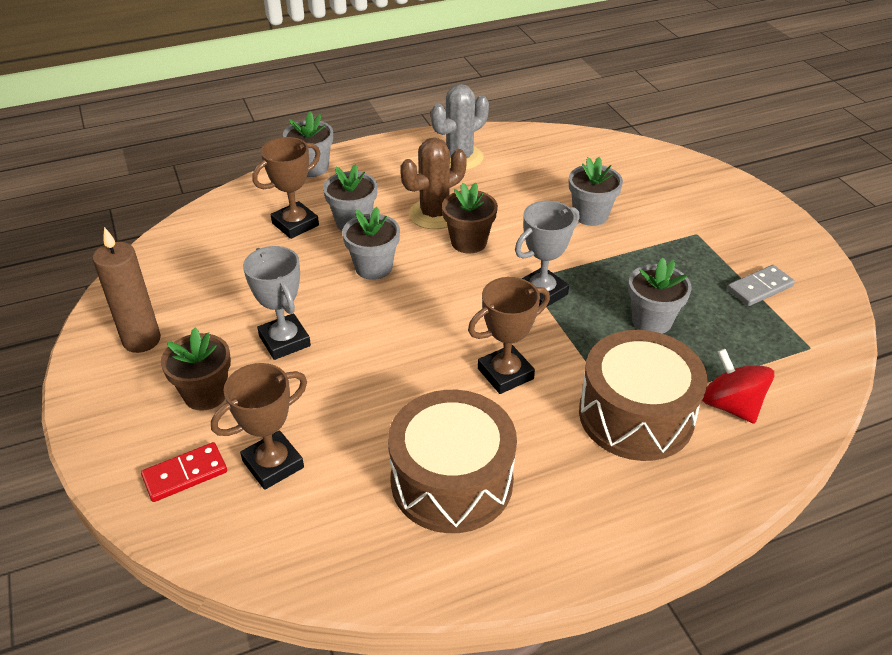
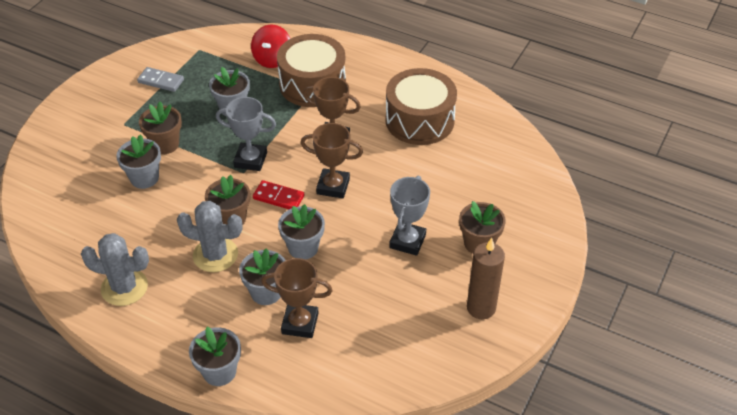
camera: 130 degrees left, 5 degrees up
red domino [141,442,227,502] -> red domino moved to [253,180,304,209]
brown trophy [211,363,307,490] -> brown trophy moved to [301,123,363,198]
brown cactus [400,138,467,229] -> grey cactus [177,201,243,272]
none -> brown flower pot [139,102,182,154]

